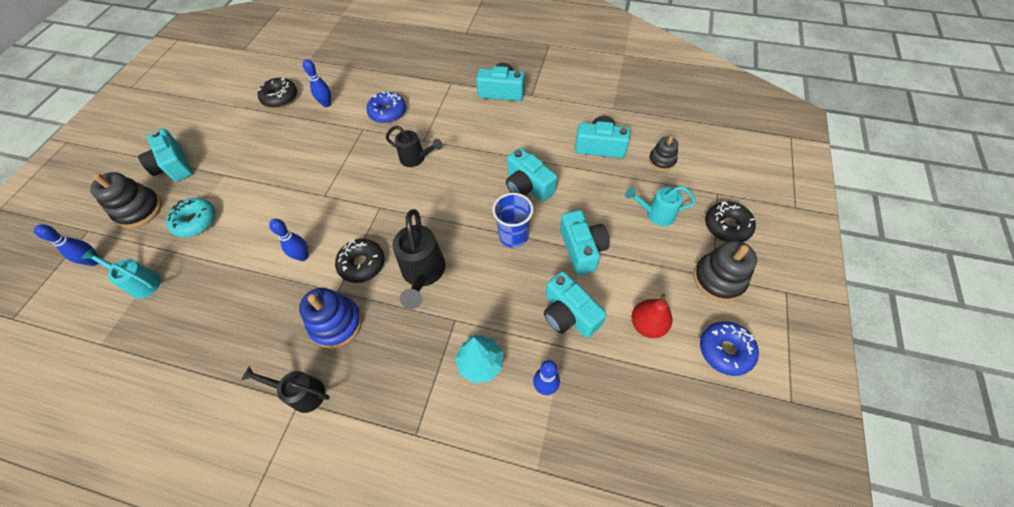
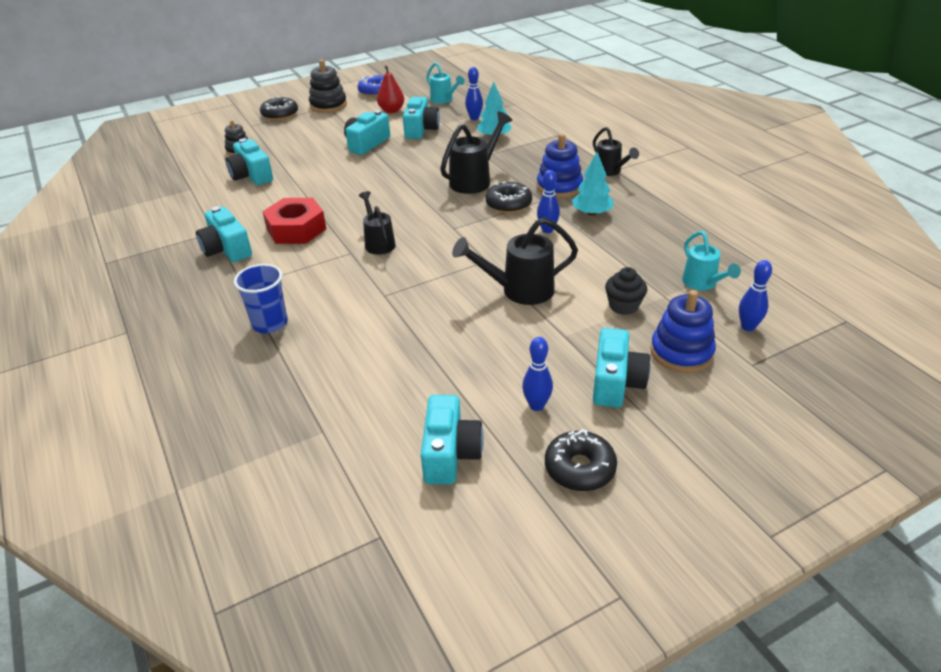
camera: 135 degrees left, 20 degrees down
black stacking toy [90,172,162,228] -> blue stacking toy [650,290,716,373]
turquoise donut [166,198,216,237] -> black cupcake [605,267,647,315]
black donut [258,78,297,108] -> black donut moved to [545,429,617,491]
blue bowling pin [303,59,331,107] -> blue bowling pin moved to [522,337,553,411]
blue donut [366,92,406,123] -> none
blue cup [492,193,533,248] -> blue cup moved to [234,264,288,333]
turquoise camera [506,148,557,202] -> turquoise camera moved to [421,395,484,485]
turquoise watering can [625,186,696,226] -> turquoise watering can moved to [426,62,465,104]
none -> red nut [262,198,326,244]
none -> black watering can [452,217,578,305]
none -> turquoise tree [572,152,614,216]

